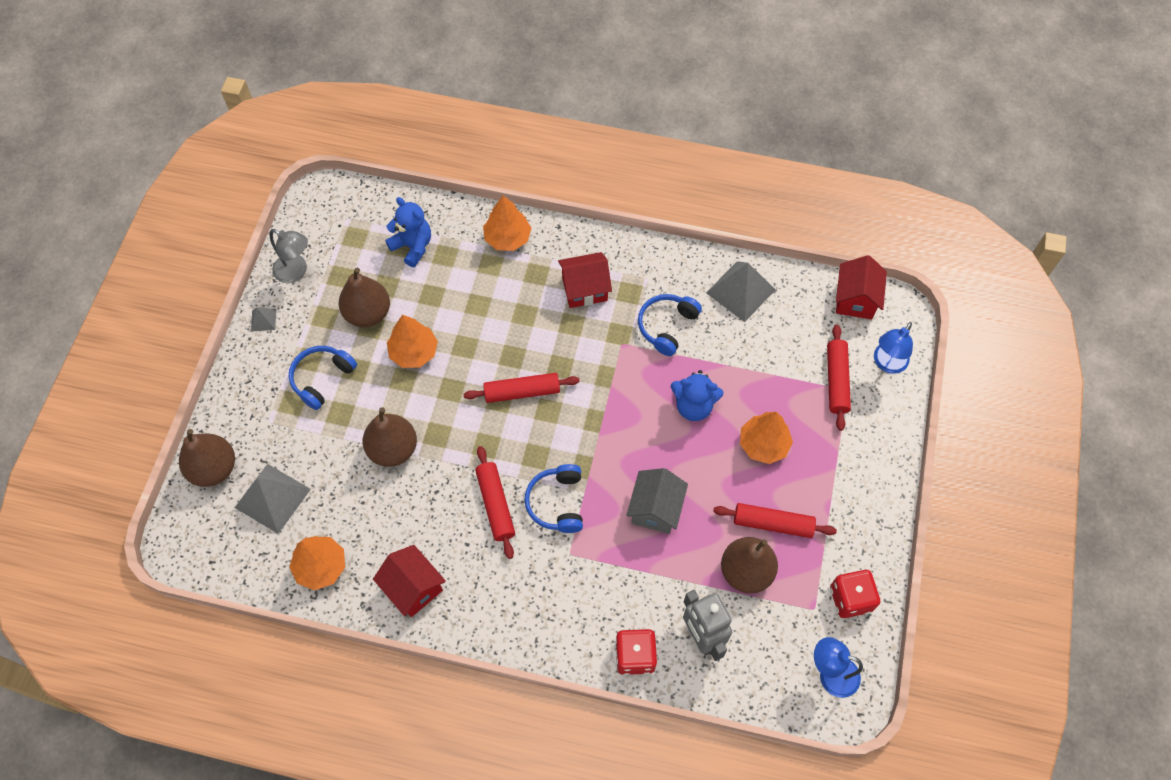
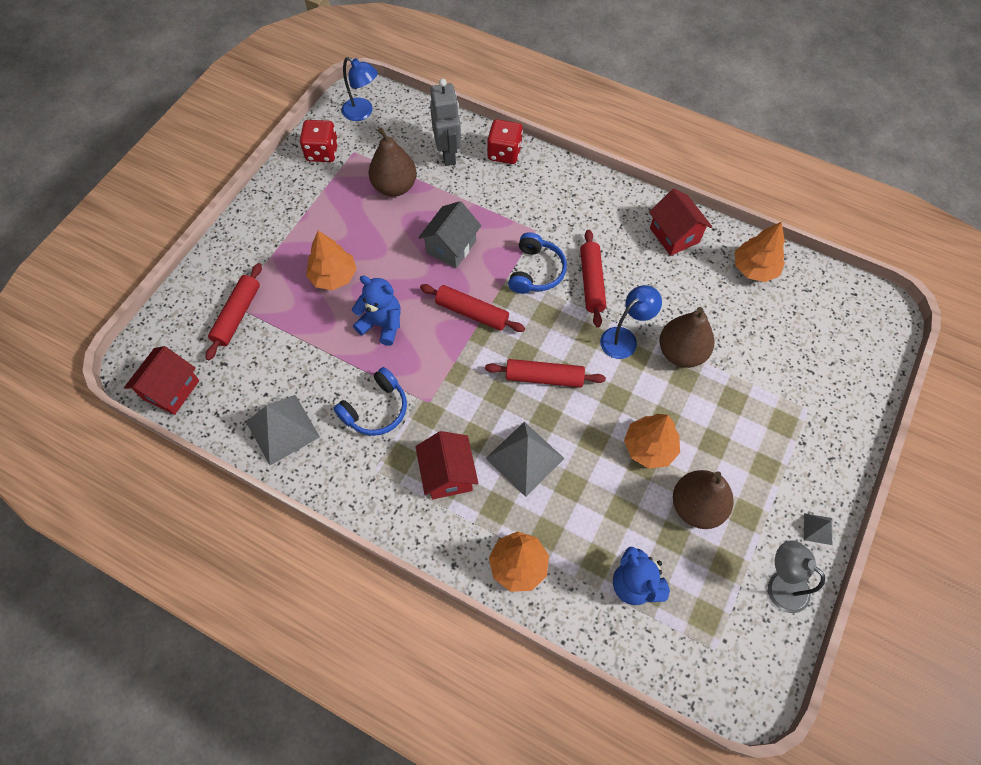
camera: 165 degrees left, 0 degrees up
brown pear [179,429,235,487] -> none
grey pyramid [235,464,311,534] -> grey pyramid moved to [485,422,565,497]
blue headphones [288,346,357,410] -> none
red house [558,252,612,308] -> red house turned 75 degrees clockwise [415,431,478,499]
red rolling pin [713,503,837,538] -> red rolling pin moved to [420,284,525,332]
blue lamp [874,322,913,374] -> blue lamp moved to [600,285,662,359]

